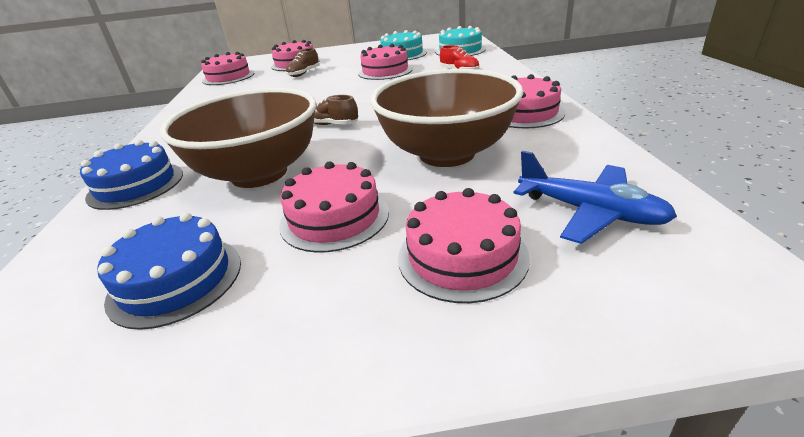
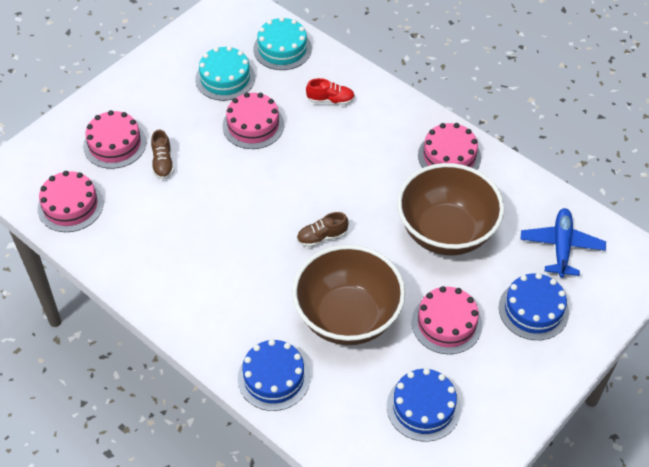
camera: 45 degrees left, 20 degrees up
pink cake [398,188,530,303] -> blue cake [499,273,569,340]
blue plane [513,151,677,244] -> blue plane turned 75 degrees counterclockwise [520,208,606,278]

